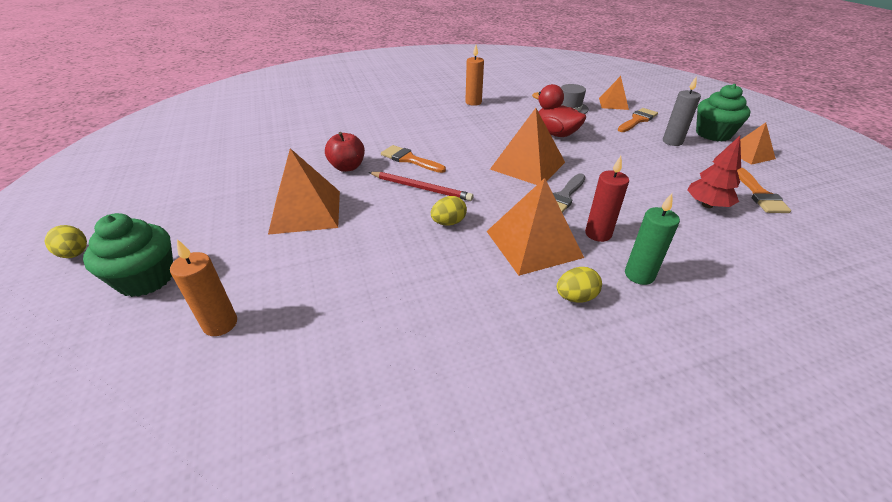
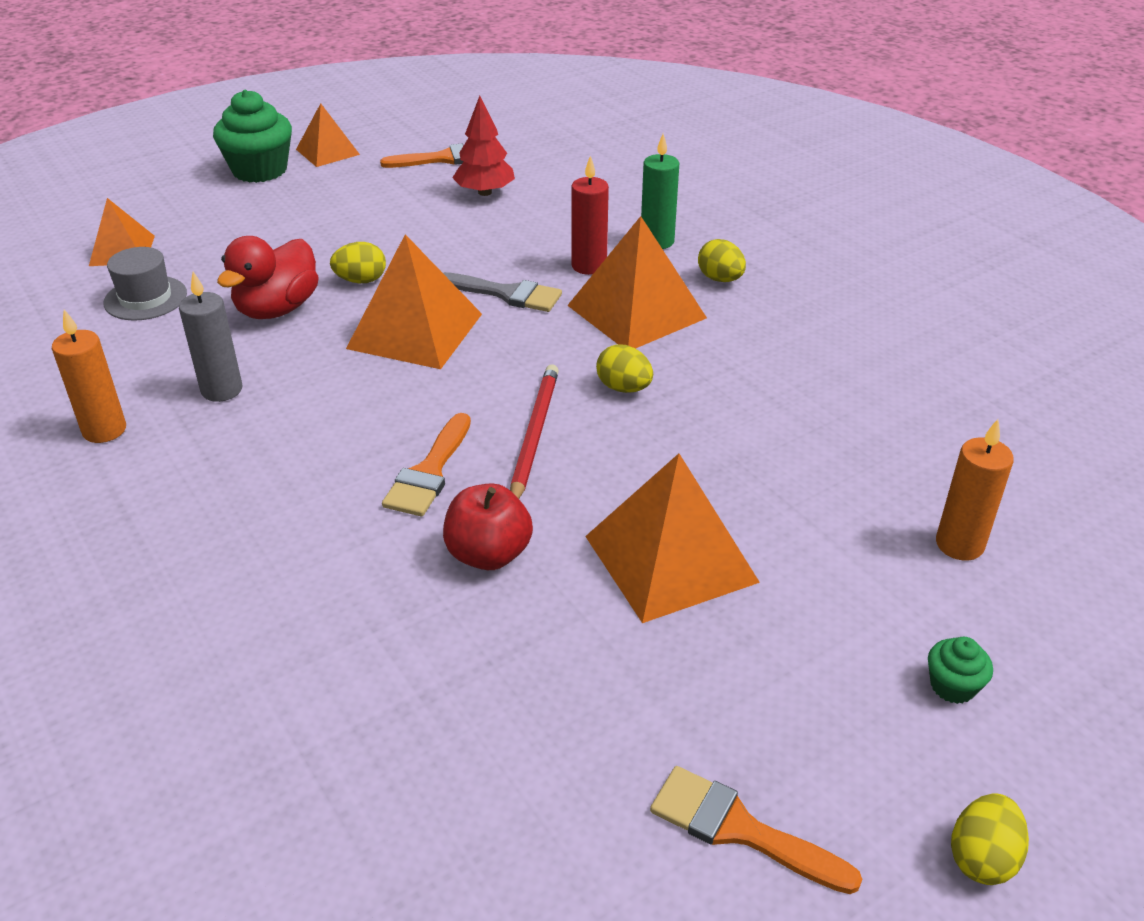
camera: 105 degrees left, 0 degrees up
green cupcake [83,213,173,297] -> green cupcake [928,637,993,704], size x0.47
orange brush [618,108,658,132] -> orange brush moved to [650,766,862,894]
grey candle [663,76,701,146] -> grey candle moved to [179,272,242,402]
none -> yellow egg [330,242,386,283]

